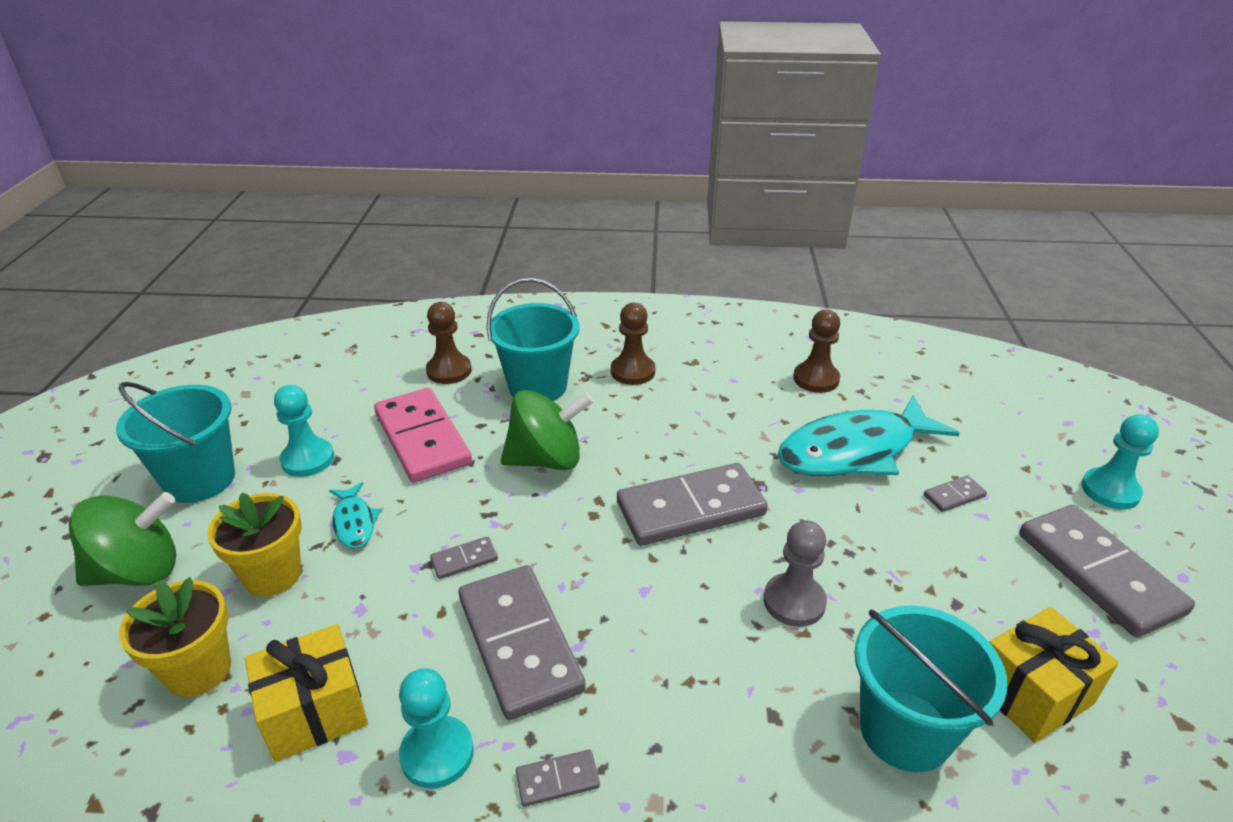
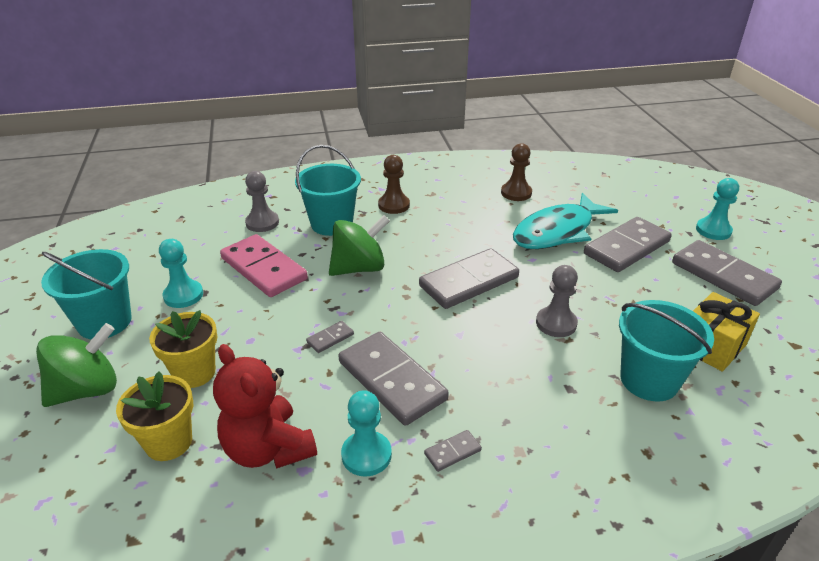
camera: 15 degrees left, 0 degrees up
yellow gift [245,624,368,762] -> red teddy bear [213,344,317,469]
turquoise fish [329,482,381,548] -> none
brown pawn [426,302,472,384] -> grey pawn [245,171,279,232]
grey domino [924,476,987,512] -> grey domino [584,217,672,272], size x2.37

